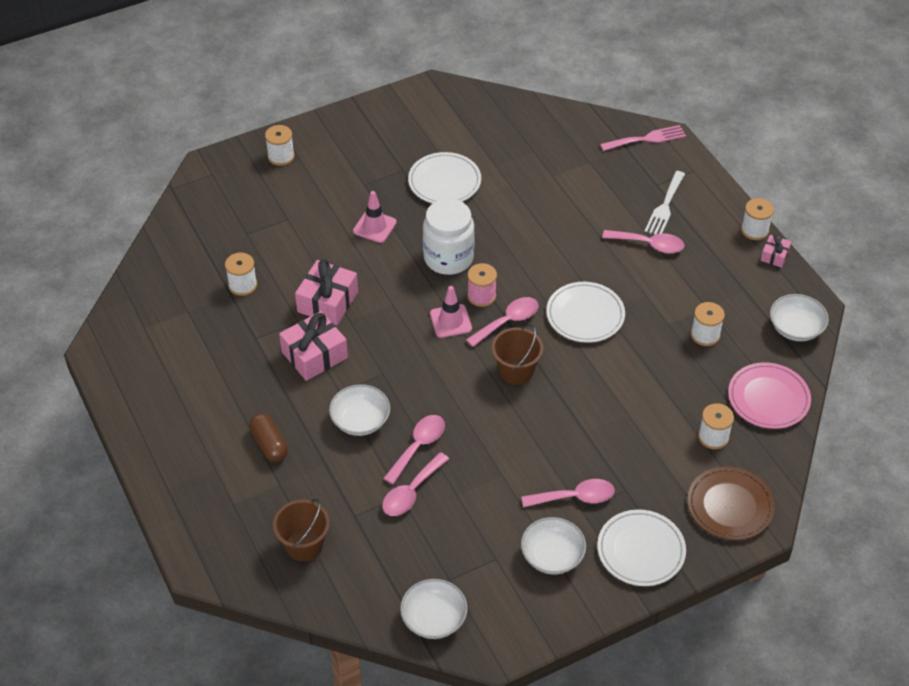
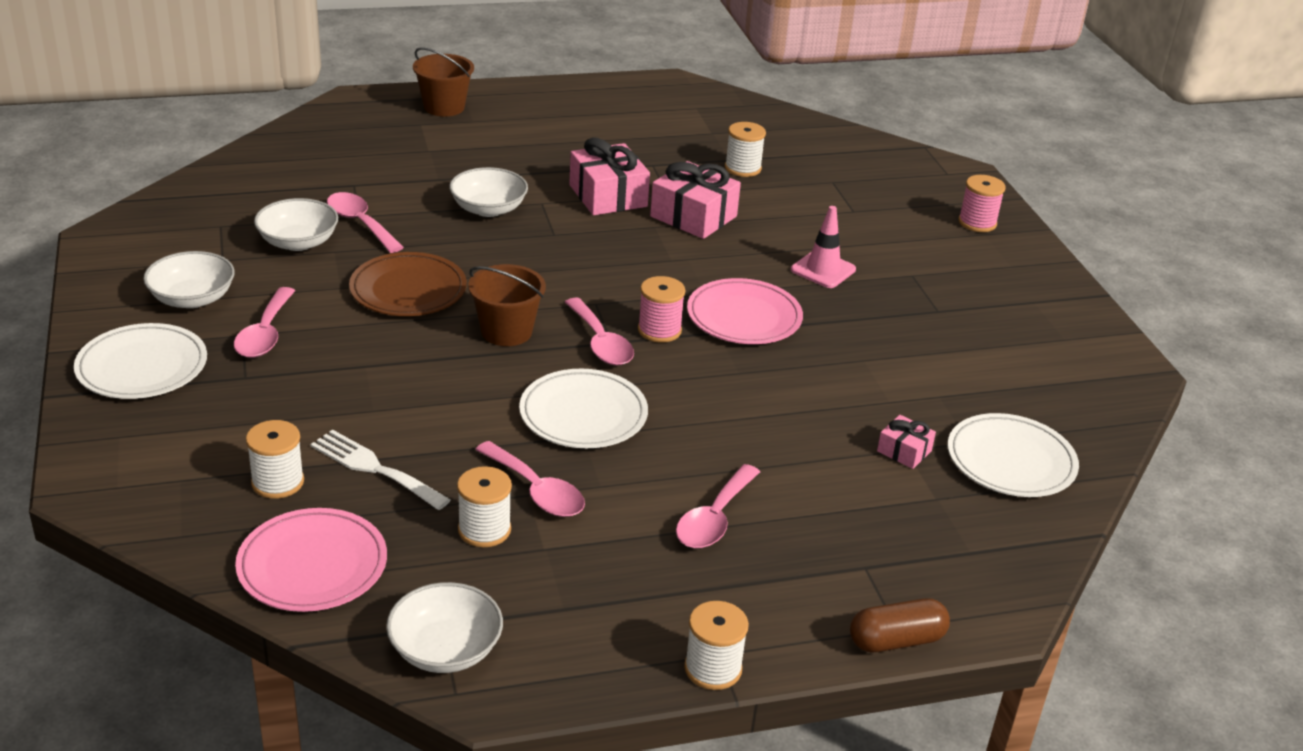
camera: 100 degrees right, 15 degrees down
brown capsule [249,414,288,462] -> brown capsule moved to [850,598,950,652]
white spool [265,125,295,166] -> pink spool [958,175,1006,232]
brown bucket [273,499,330,562] -> brown bucket moved to [413,48,474,117]
pink spoon [383,415,445,485] -> pink spoon moved to [475,441,585,517]
white bowl [400,579,468,639] -> white bowl moved to [254,198,338,251]
white plate [408,152,481,203] -> white plate moved to [948,413,1079,497]
white jar [423,199,475,275] -> pink plate [687,278,803,344]
pink traffic cone [430,286,472,338] -> none
pink fork [600,125,686,151] -> none
white fork [644,171,685,235] -> white fork moved to [310,430,451,510]
brown plate [687,467,775,540] -> brown plate moved to [349,252,467,316]
pink gift [761,234,792,268] -> pink gift moved to [877,415,936,469]

